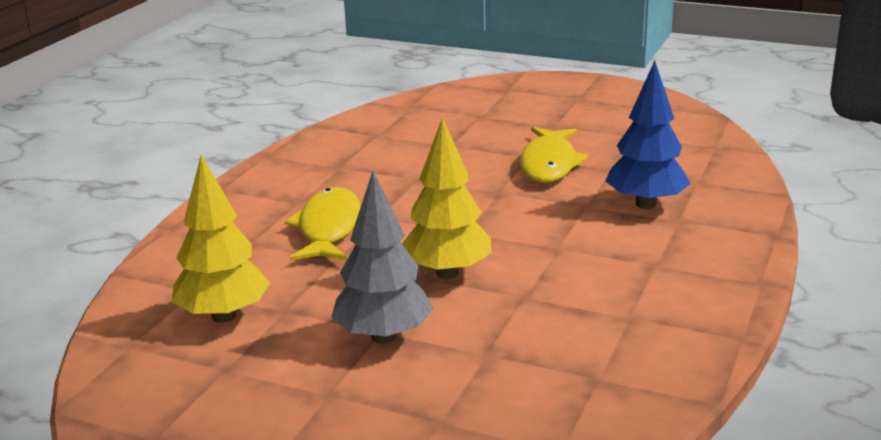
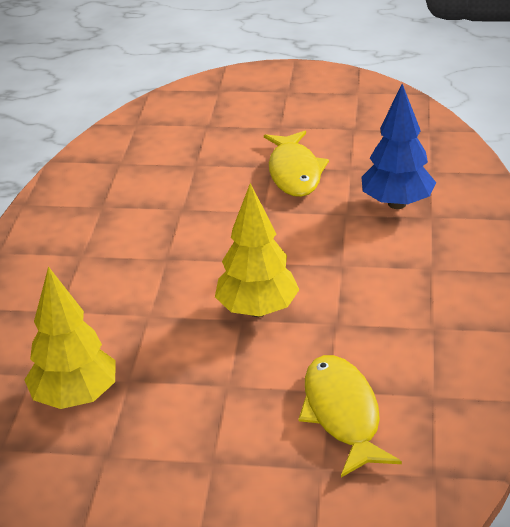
camera: 15 degrees left, 10 degrees up
yellow fish [285,187,361,261] -> yellow fish moved to [298,355,402,477]
grey tree [331,170,434,344] -> none

